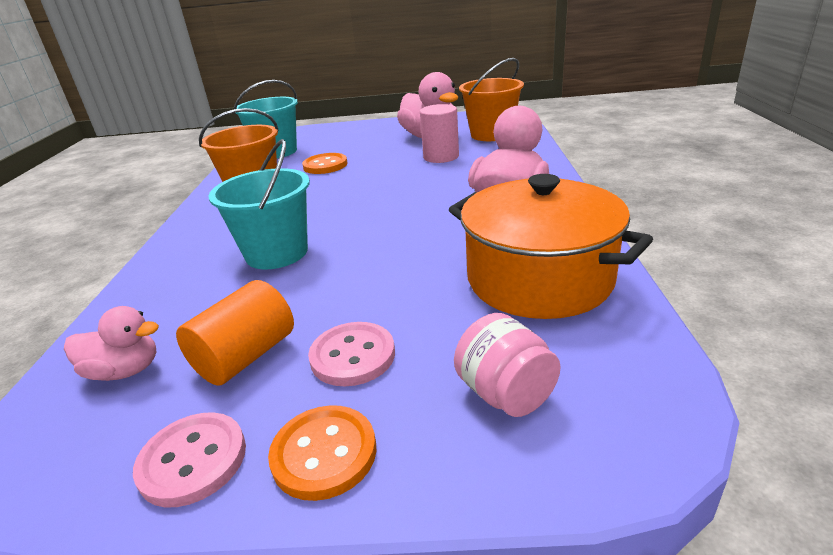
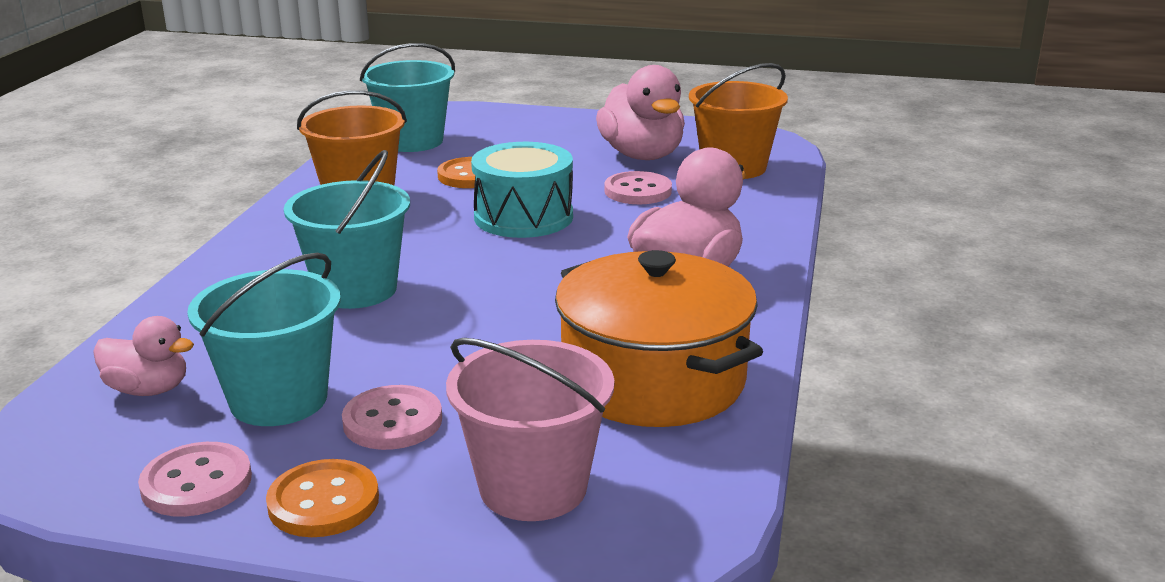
camera: 10 degrees right, 5 degrees down
orange cylinder [176,280,294,385] -> turquoise bucket [187,252,341,426]
pink cylinder [420,104,459,163] -> pink button [604,171,672,204]
pink jar [454,313,560,417] -> pink bucket [446,338,614,521]
none -> turquoise drum [471,142,573,238]

